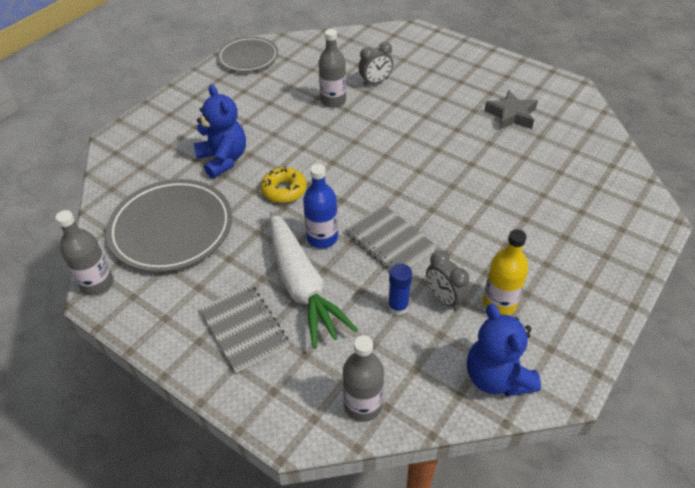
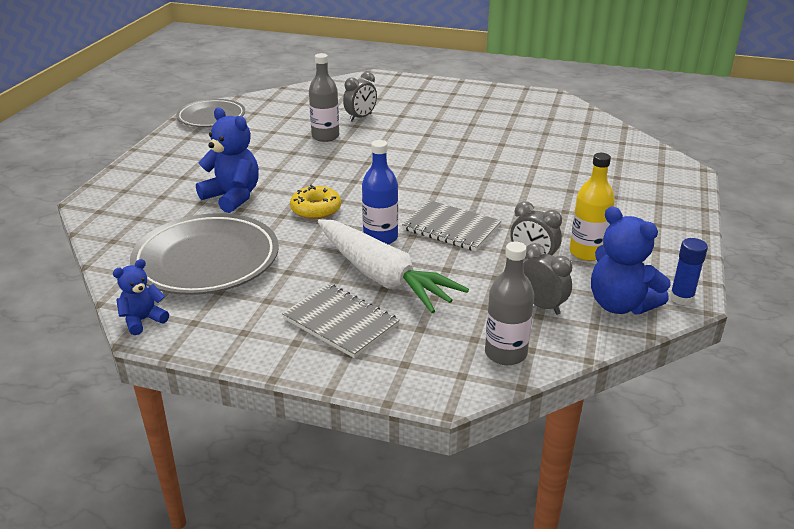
camera: 20 degrees left, 15 degrees down
grey bottle [56,210,114,296] -> blue teddy bear [113,259,169,335]
blue glue stick [388,263,412,316] -> blue glue stick moved to [670,238,708,305]
grey star [484,90,538,130] -> none
none -> grey clock [523,243,572,315]

